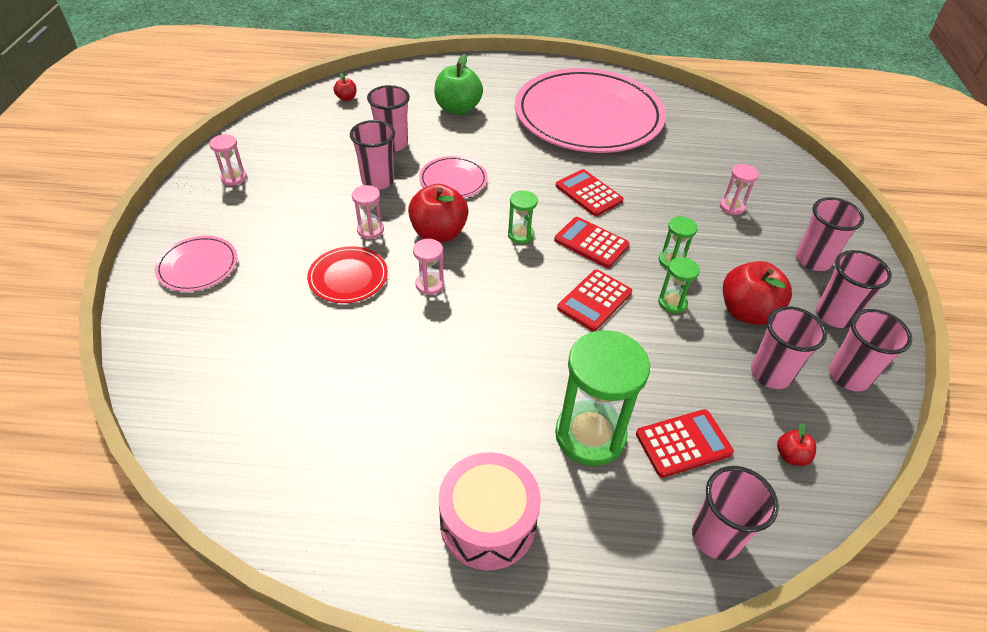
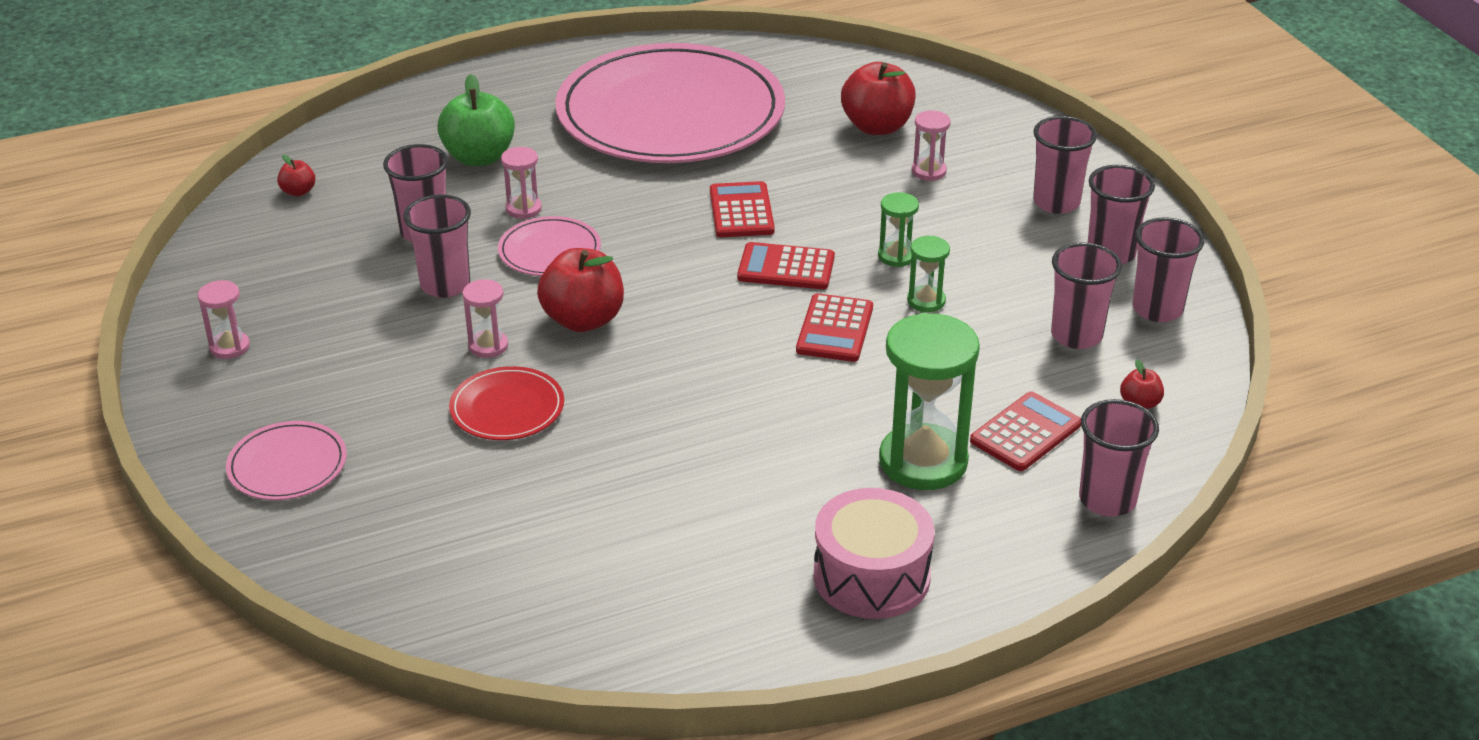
camera: 25 degrees left, 10 degrees down
pink hourglass [413,239,444,295] -> pink hourglass moved to [501,147,542,219]
green hourglass [508,190,538,244] -> none
red calculator [556,169,624,216] -> red calculator turned 60 degrees clockwise [710,181,775,237]
red apple [723,261,792,325] -> red apple moved to [841,62,916,135]

